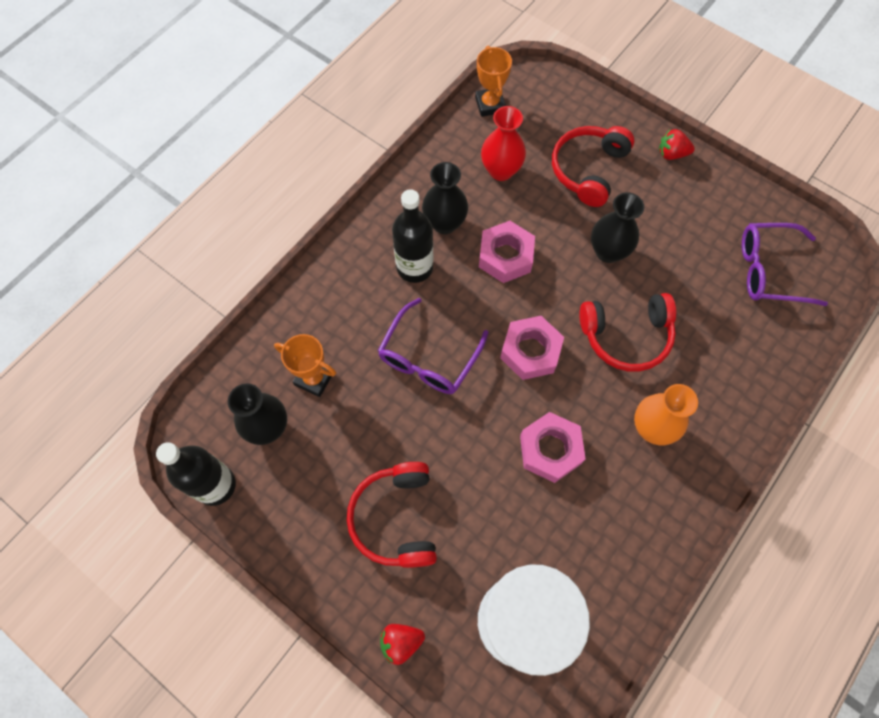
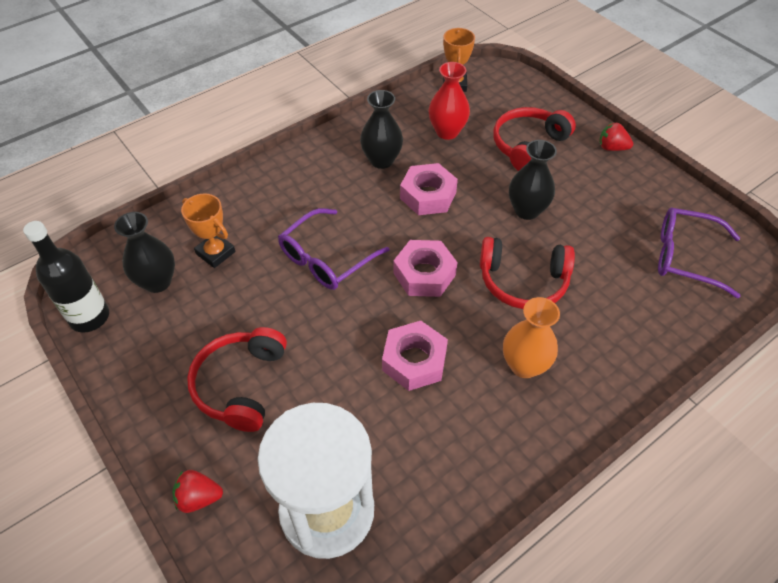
camera: 15 degrees right, 15 degrees down
black bottle [392,189,433,283] -> none

